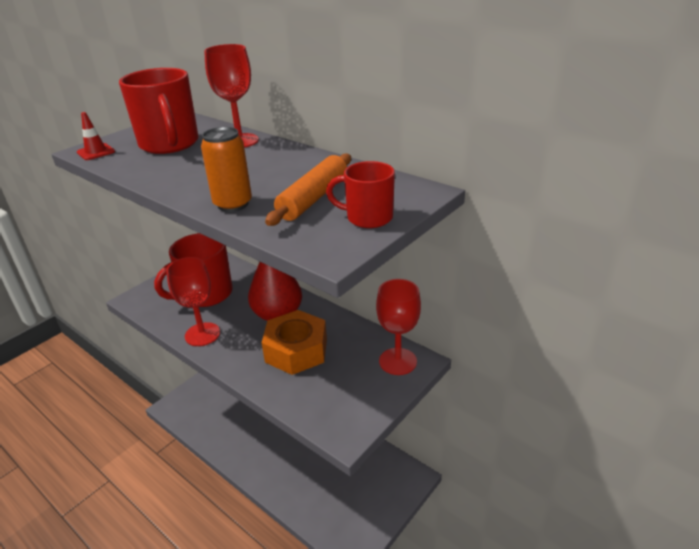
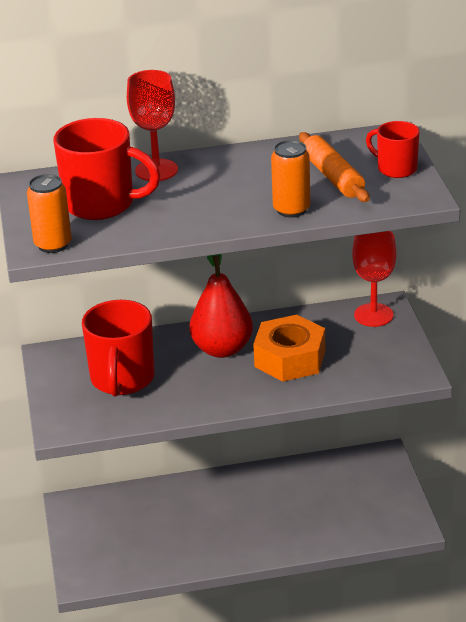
camera: 50 degrees left, 0 degrees up
red traffic cone [77,112,115,160] -> orange can [27,174,72,253]
red goblet [166,257,220,346] -> none
red mug [326,161,395,228] -> red mug turned 75 degrees clockwise [366,121,420,178]

